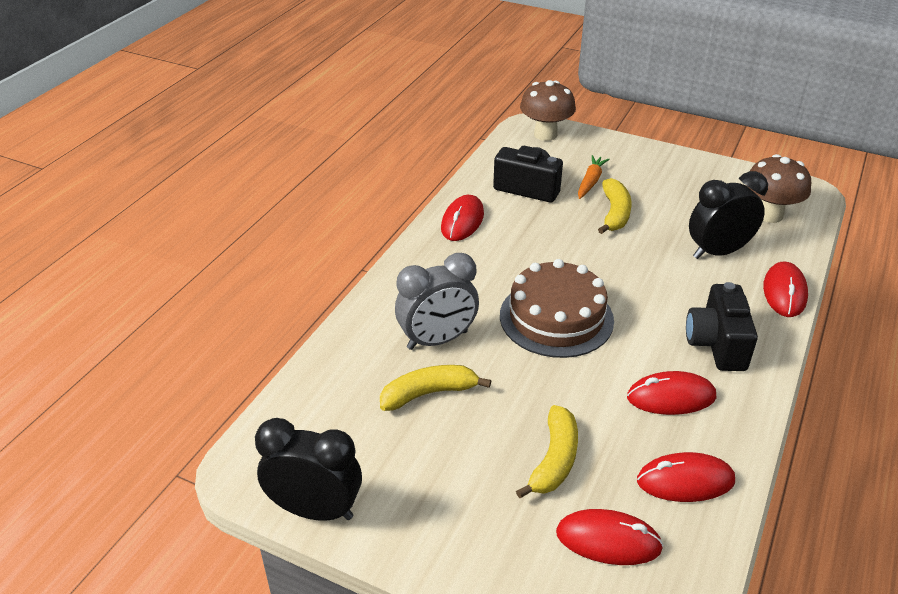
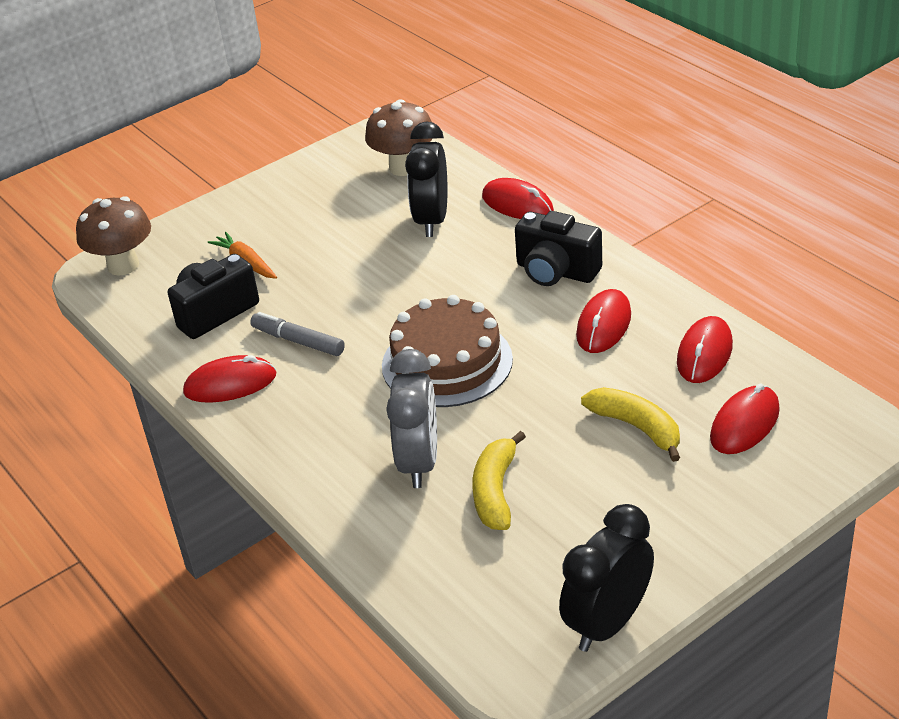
camera: 60 degrees left, 0 degrees up
red mouse [441,195,484,241] -> red mouse turned 60 degrees counterclockwise [183,355,276,403]
yellow banana [598,178,632,234] -> none
none -> grey marker [250,312,345,356]

